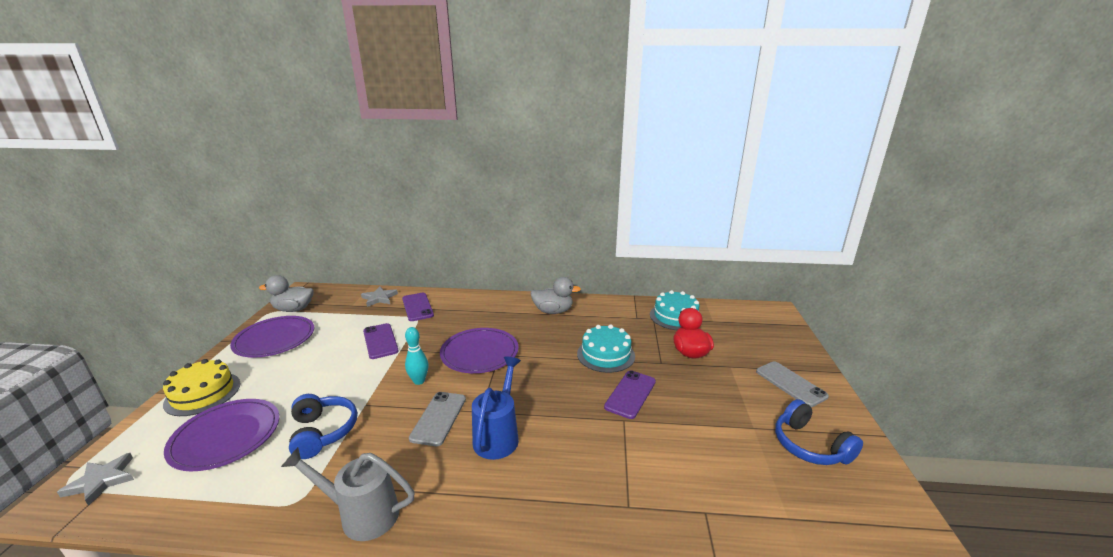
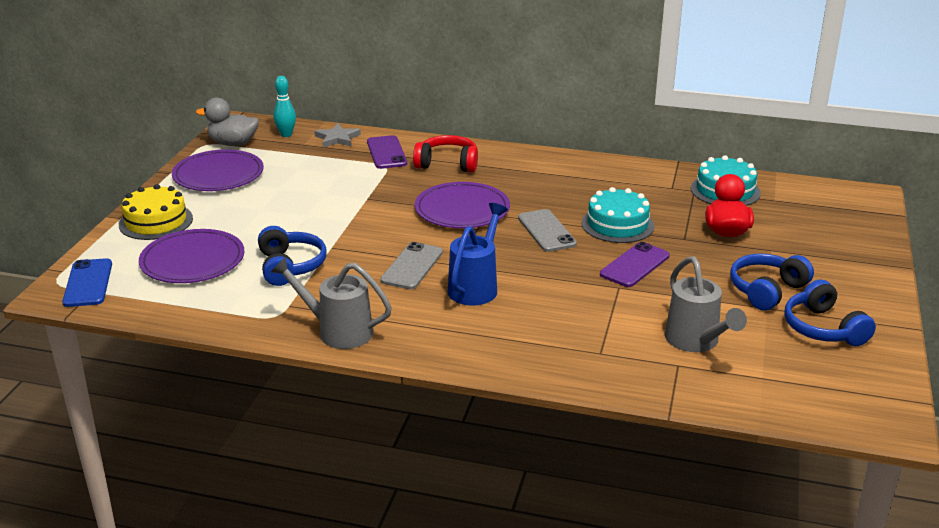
camera: 10 degrees right, 5 degrees up
grey star [57,453,134,506] -> blue phone [62,258,112,307]
purple phone [363,323,399,359] -> none
turquoise bowling pin [405,327,429,385] -> turquoise bowling pin moved to [273,76,296,137]
grey duck [531,277,581,314] -> none
grey phone [756,361,829,407] -> grey phone moved to [518,209,577,252]
none -> red headphones [413,135,478,173]
none -> grey watering can [665,256,747,352]
none -> blue headphones [730,253,814,311]

